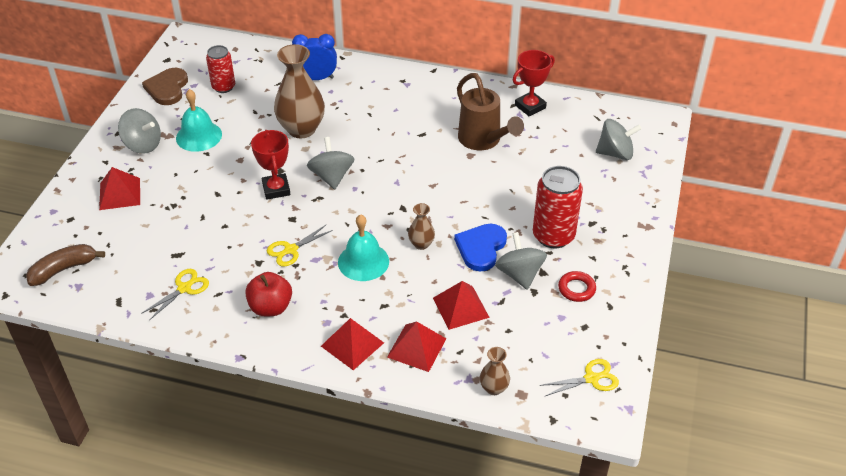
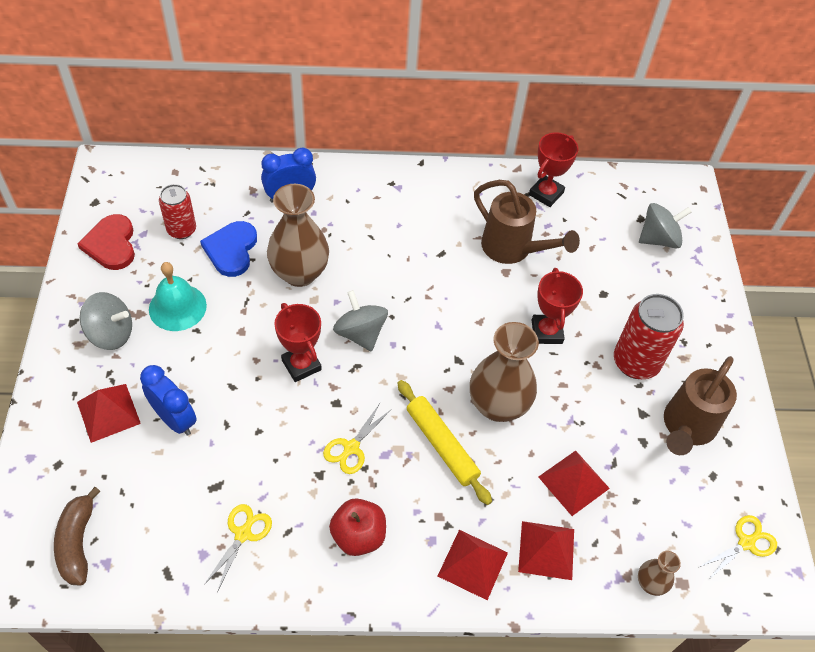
camera: 20 degrees left, 10 degrees up
brown banana [26,244,105,286] -> brown banana turned 45 degrees counterclockwise [54,487,101,586]
brown heart [142,68,188,105] -> red heart [78,214,135,270]
turquoise bell [338,214,389,281] -> yellow rolling pin [397,380,492,505]
brown vase [408,203,435,250] -> brown vase [470,322,539,422], size x2.08
blue heart [454,224,507,271] -> blue heart moved to [200,221,257,277]
grey spinning top [495,232,547,290] -> none
red ring [558,271,596,302] -> brown watering can [664,356,737,455]
none -> blue clock [140,365,197,436]
none -> red trophy [532,268,583,344]

